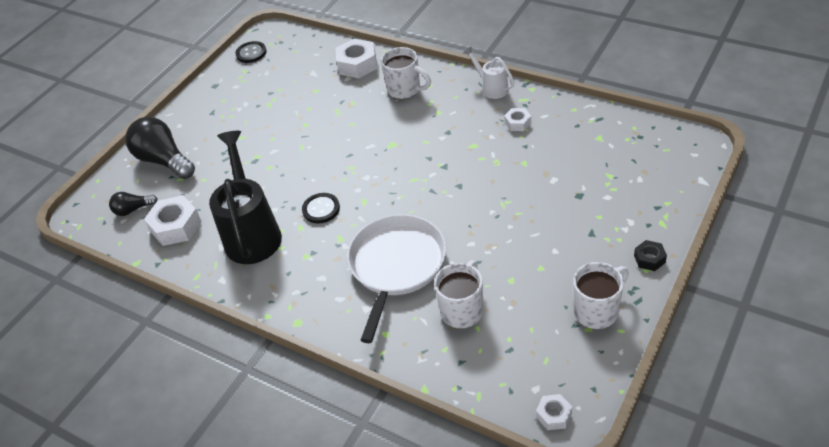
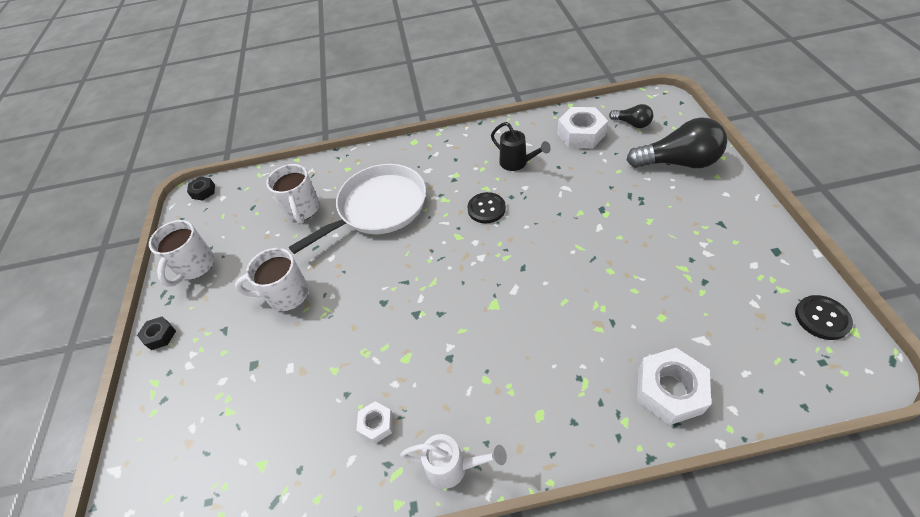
camera: 140 degrees right, 5 degrees up
black light bulb [109,192,158,216] -> black light bulb turned 90 degrees clockwise [609,104,653,128]
black watering can [209,131,282,264] -> black watering can [491,122,551,171], size x0.51
white pan [347,214,446,343] -> white pan turned 105 degrees counterclockwise [289,164,426,254]
white mug [381,47,431,99] -> white mug moved to [235,248,309,311]
white nut [536,394,572,430] -> black nut [187,177,215,201]

